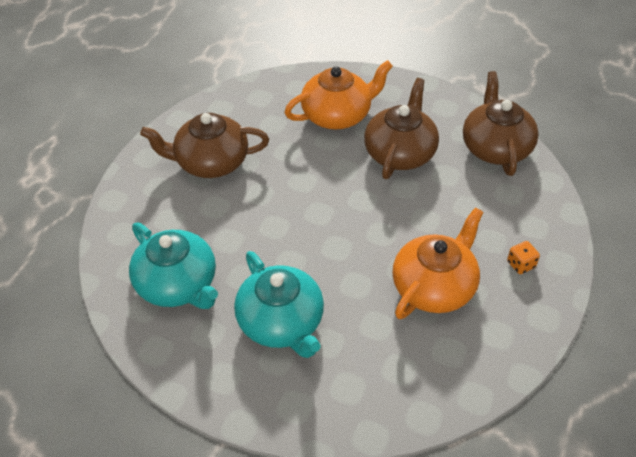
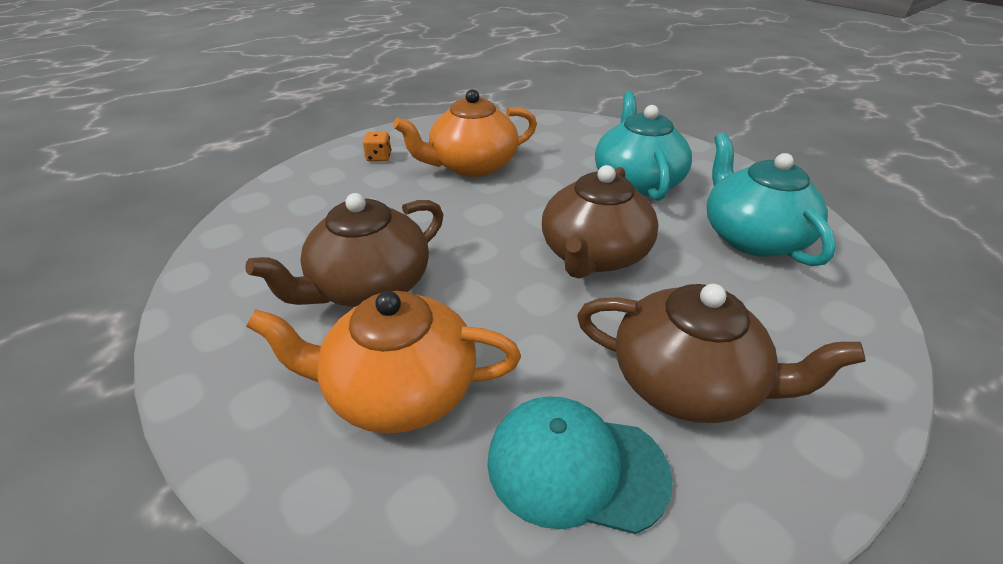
camera: 155 degrees left, 10 degrees down
brown teapot [463,71,539,176] -> brown teapot moved to [542,165,658,279]
none -> turquoise cap [487,396,673,534]

